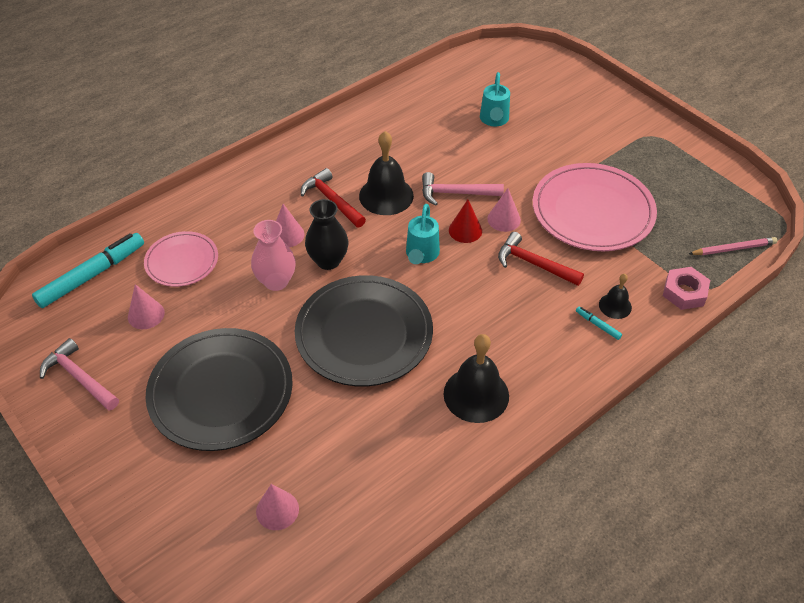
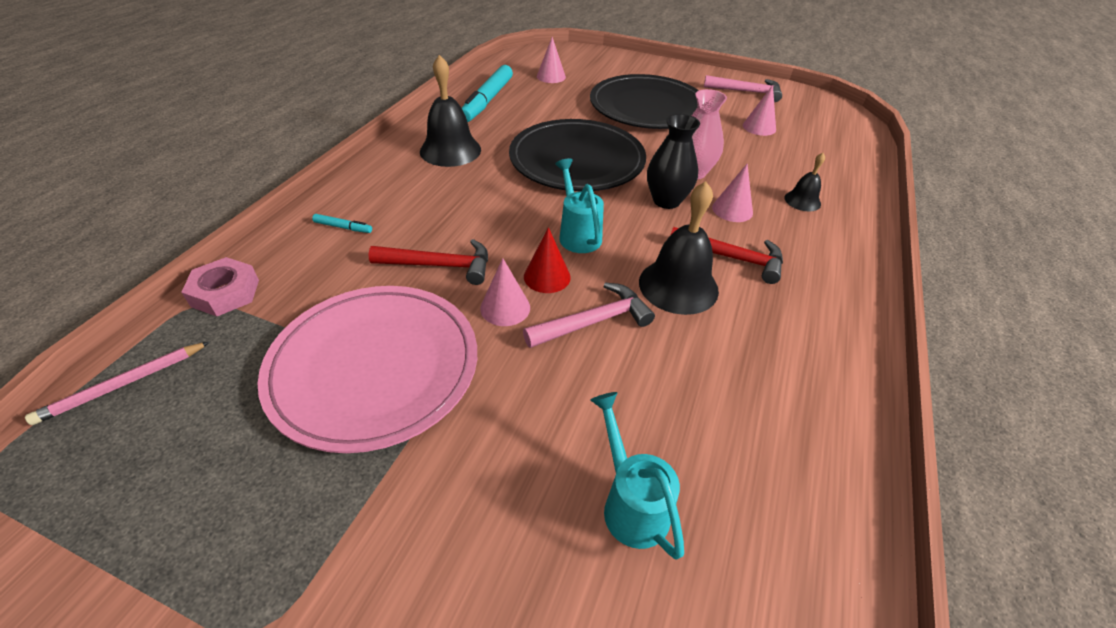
camera: 150 degrees right, 5 degrees down
turquoise marker [32,233,144,308] -> turquoise marker moved to [462,65,513,122]
pink plate [144,231,218,287] -> none
black bell [599,274,632,319] -> black bell moved to [785,153,825,211]

